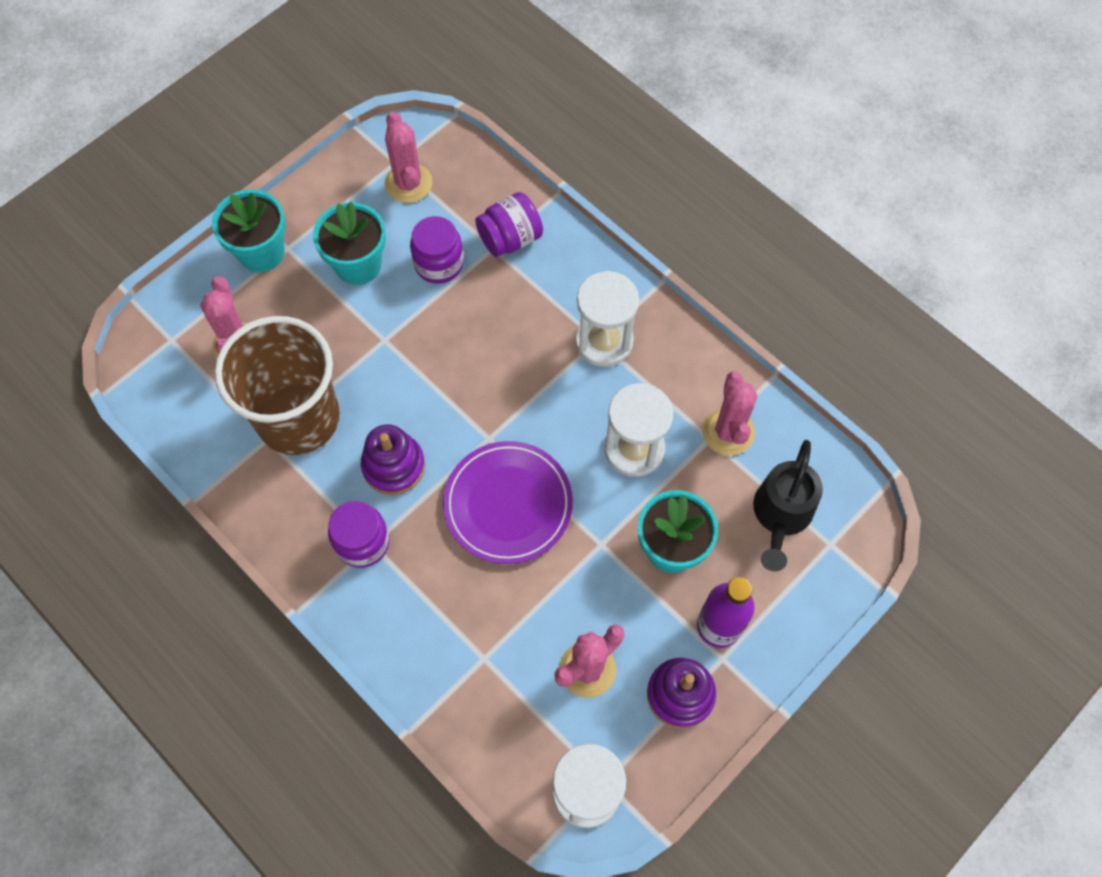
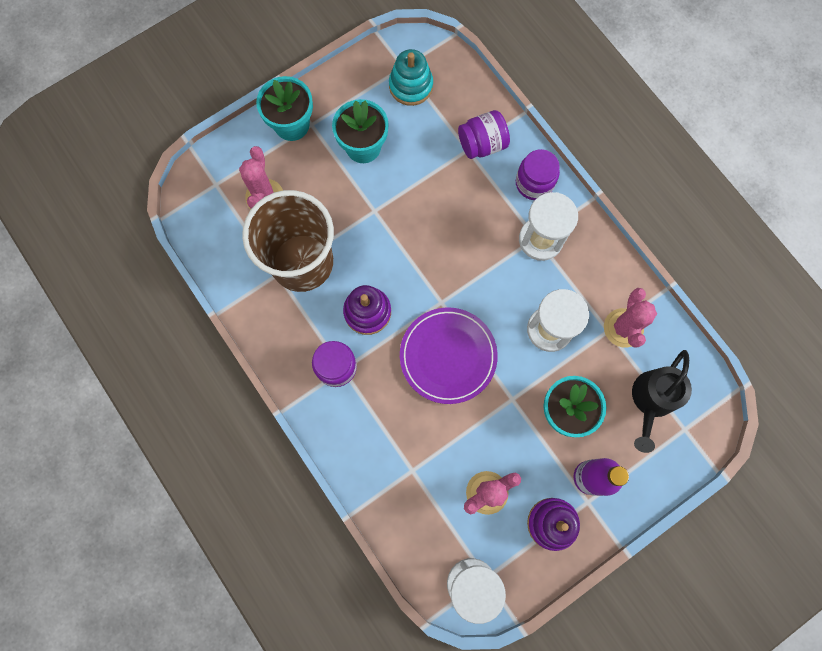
camera: 10 degrees right, 10 degrees up
pink cactus [384,112,432,203] -> turquoise stacking toy [389,49,433,106]
purple jar [410,216,464,284] -> purple jar moved to [516,149,560,200]

